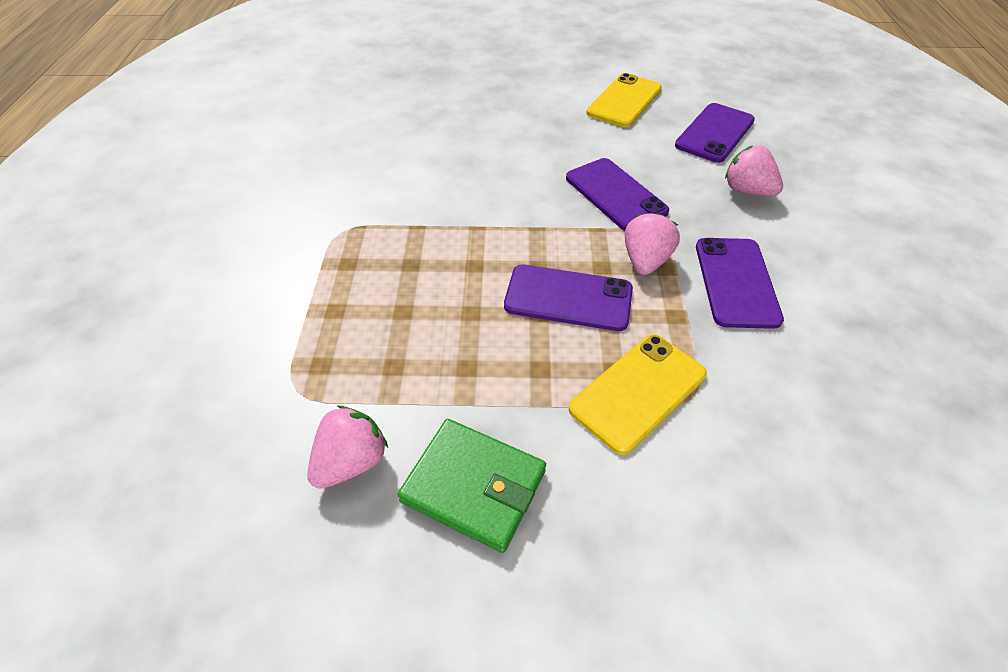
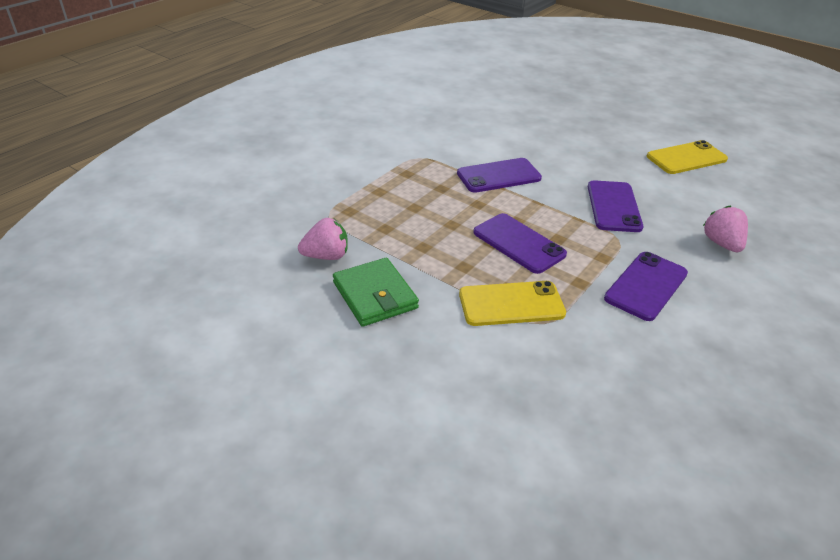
camera: 35 degrees right, 10 degrees down
pink strawberry [625,212,680,275] -> none
purple phone [675,103,755,163] -> purple phone moved to [457,158,542,193]

